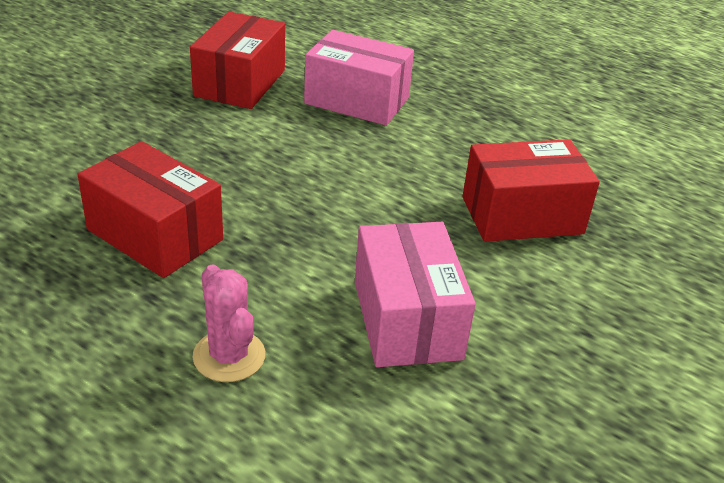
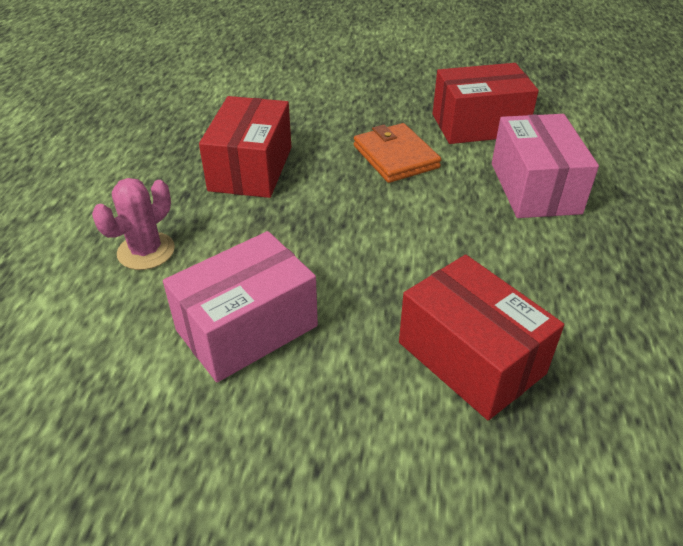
camera: 65 degrees right, 5 degrees up
none -> orange wallet [354,123,441,183]

